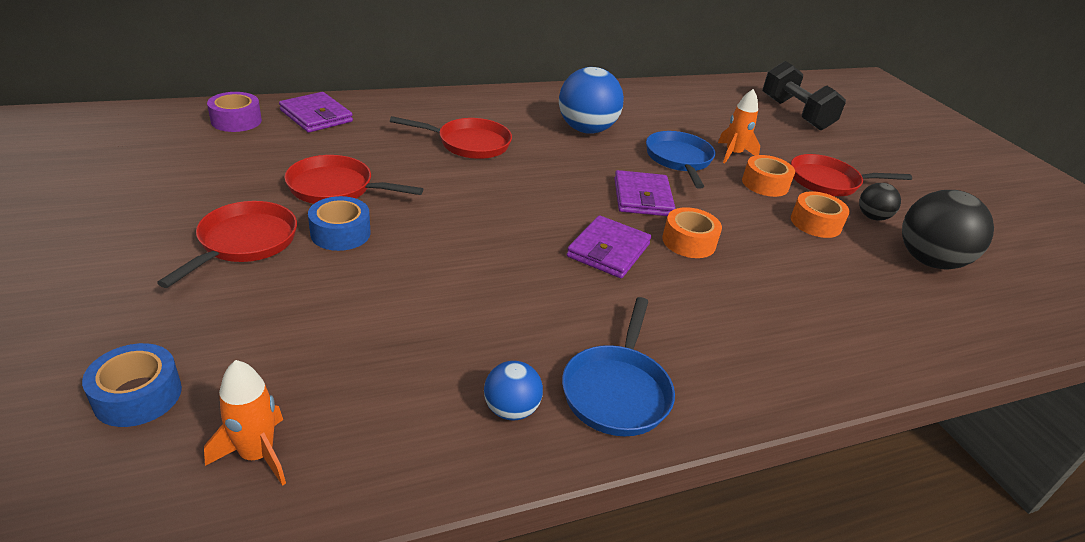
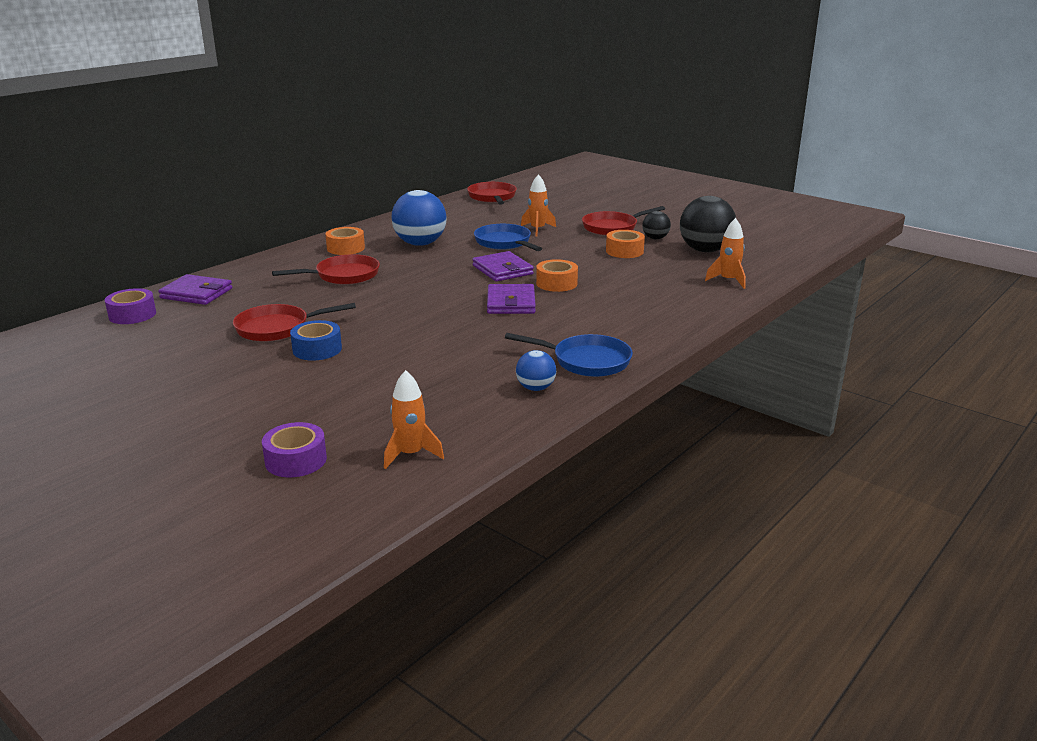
camera: 25 degrees left, 10 degrees down
blue tape [82,343,182,427] -> purple tape [262,422,327,477]
red pan [157,201,297,288] -> red pan moved to [467,182,517,205]
blue pan [562,297,675,436] -> blue pan turned 60 degrees counterclockwise [505,333,633,377]
orange tape [742,155,795,197] -> orange tape moved to [325,227,365,255]
black dumbbell [763,61,846,130] -> none
none -> orange rocket [705,218,746,289]

